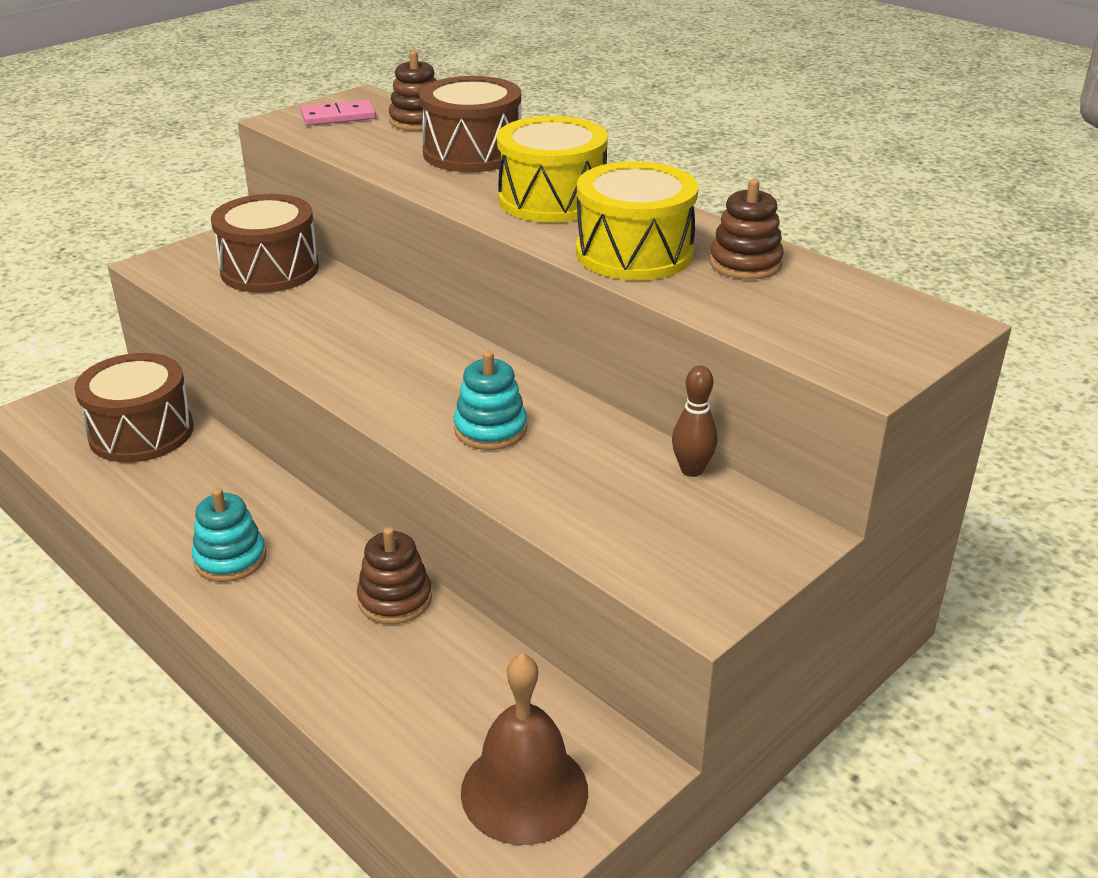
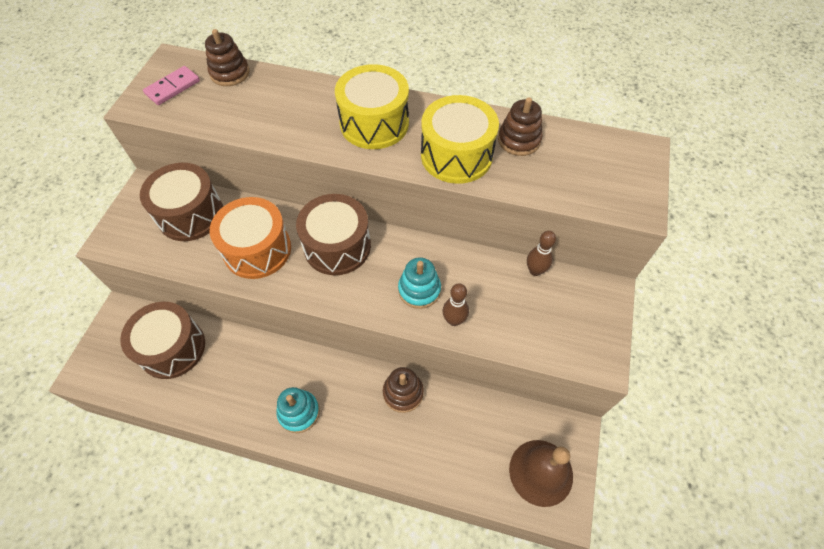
camera: 30 degrees left, 25 degrees up
brown drum [419,76,521,172] -> brown drum moved to [296,194,371,275]
none -> orange drum [210,197,291,279]
none -> brown bowling pin [443,283,469,326]

